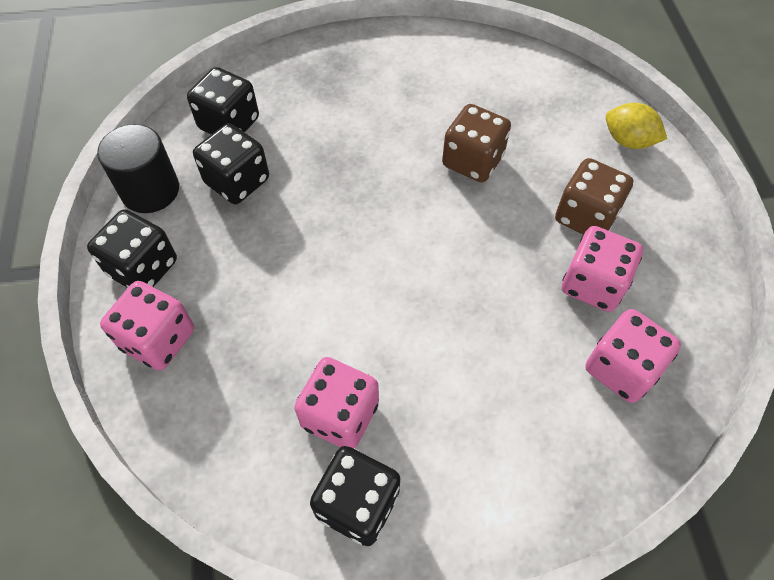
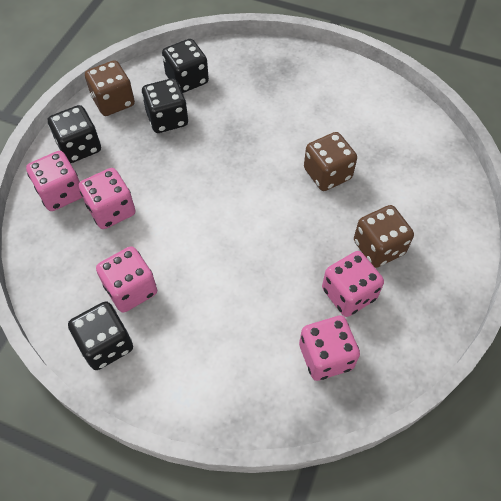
camera: 30 degrees right, 0 degrees up
black cylinder [97,124,179,213] -> brown dice [85,60,135,116]
yellow lemon [606,103,667,149] -> none
none -> pink dice [79,168,135,229]

